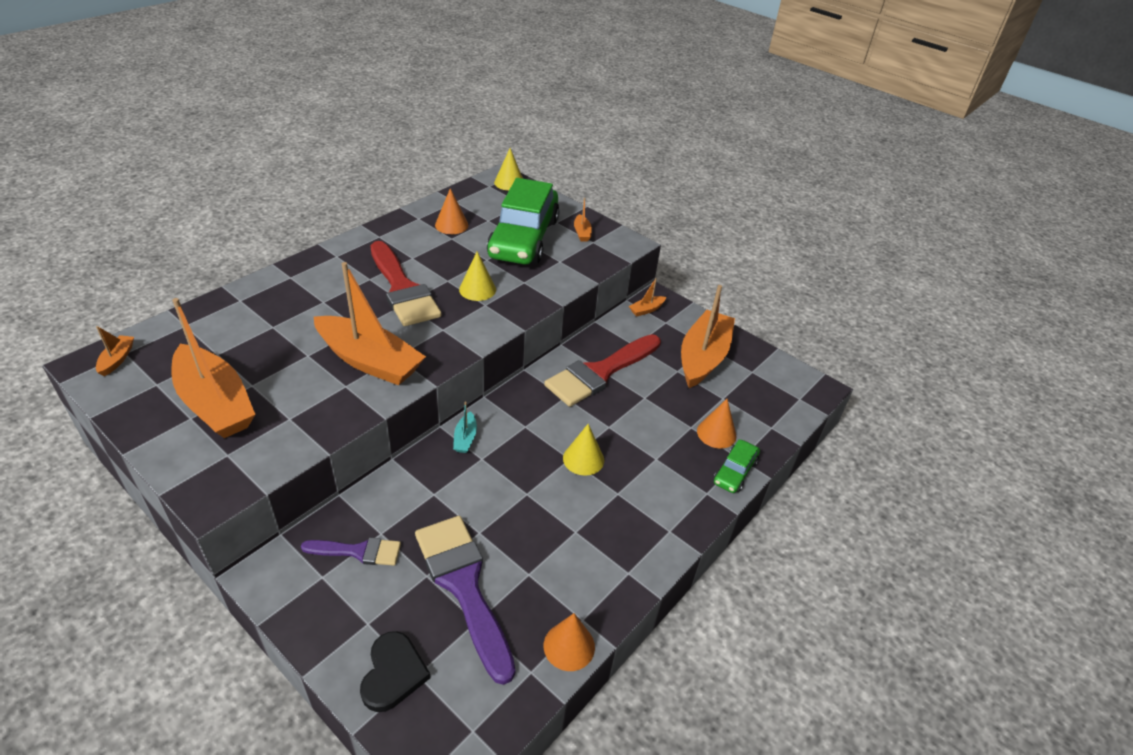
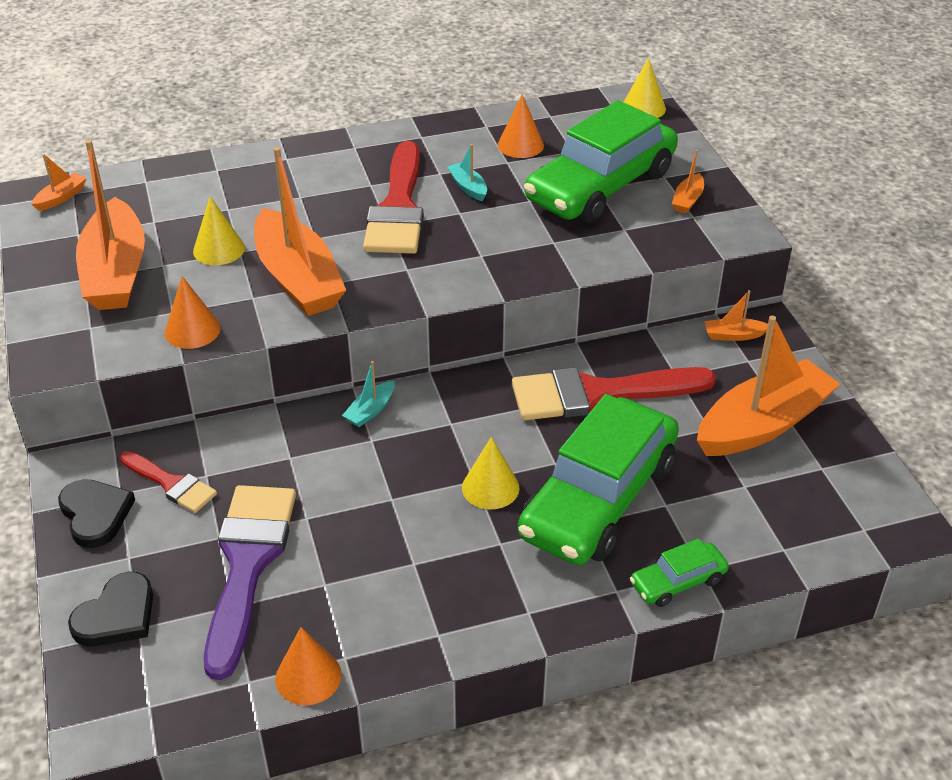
camera: 35 degrees right, 0 degrees up
purple brush [301,537,401,566] -> red brush [119,451,217,513]
yellow cone [459,251,496,301] -> yellow cone moved to [193,196,245,265]
orange cone [697,399,737,449] -> orange cone moved to [165,276,221,349]
none -> black heart [58,479,135,548]
none -> turquoise boat [447,144,487,202]
none -> green car [518,394,679,565]

